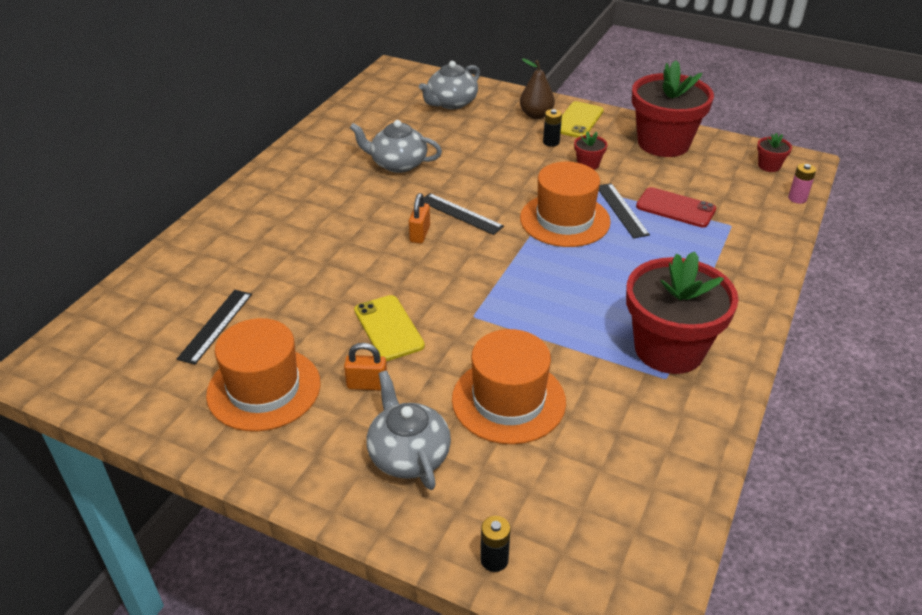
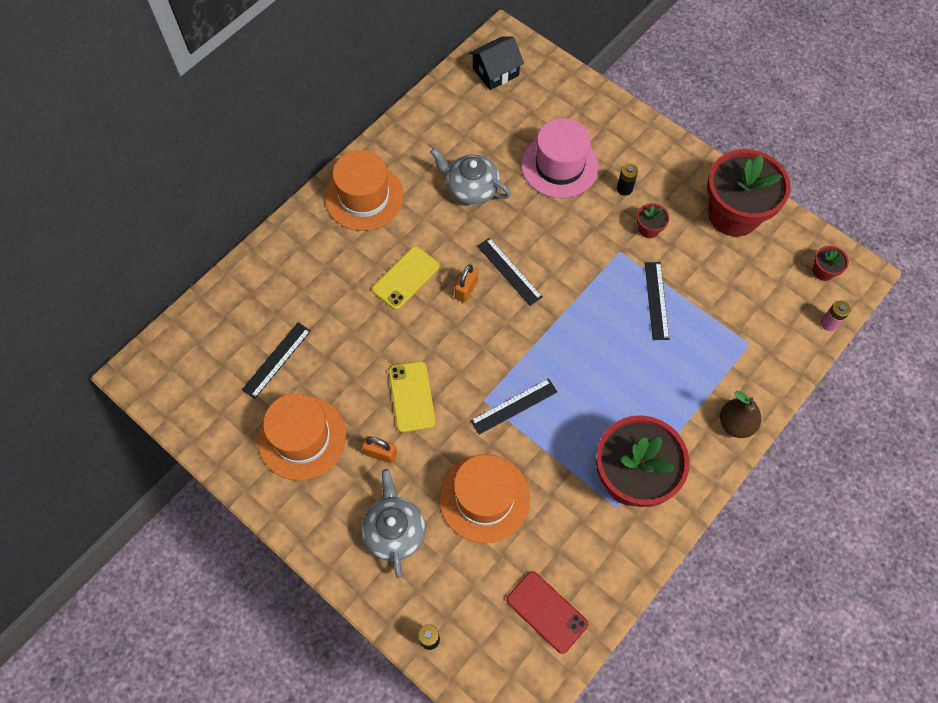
camera: 15 degrees right, 25 degrees up
grey teapot [419,61,480,109] -> none
brown pear [520,58,555,119] -> brown pear moved to [720,391,761,438]
orange hat [520,162,611,247] -> orange hat moved to [325,150,404,231]
yellow phone [560,101,604,138] -> yellow phone moved to [372,246,440,310]
red phone [636,187,716,228] -> red phone moved to [506,571,588,654]
none -> black house [469,36,524,90]
none -> black ruler [470,378,557,435]
none -> pink hat [521,118,599,198]

